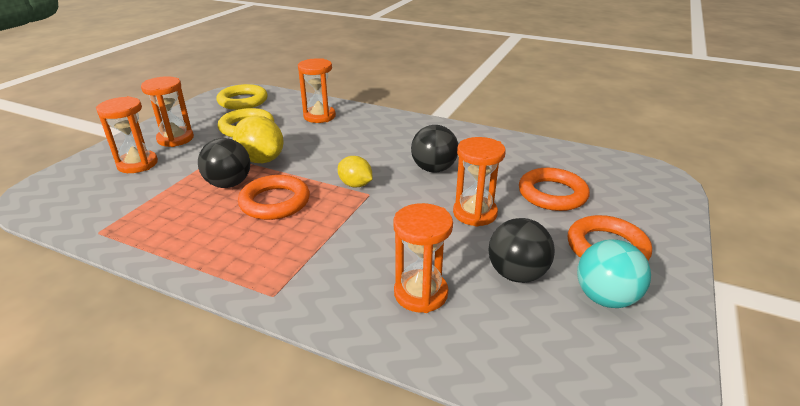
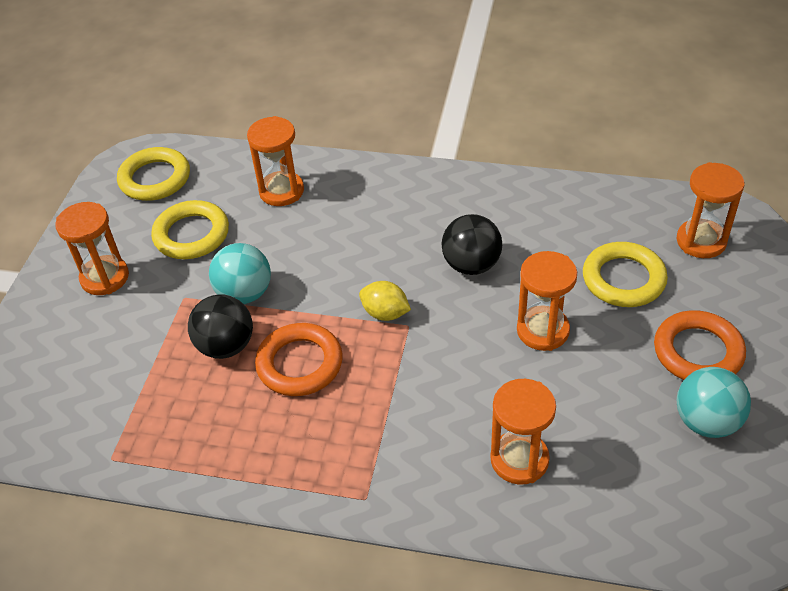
camera: 10 degrees left, 15 degrees up
orange hourglass [96,96,158,173] -> orange hourglass moved to [676,162,744,258]
yellow lemon [233,115,284,163] -> turquoise ball [209,243,271,304]
black ball [489,218,555,283] -> none
orange ring [519,168,590,211] -> yellow ring [583,242,668,307]

